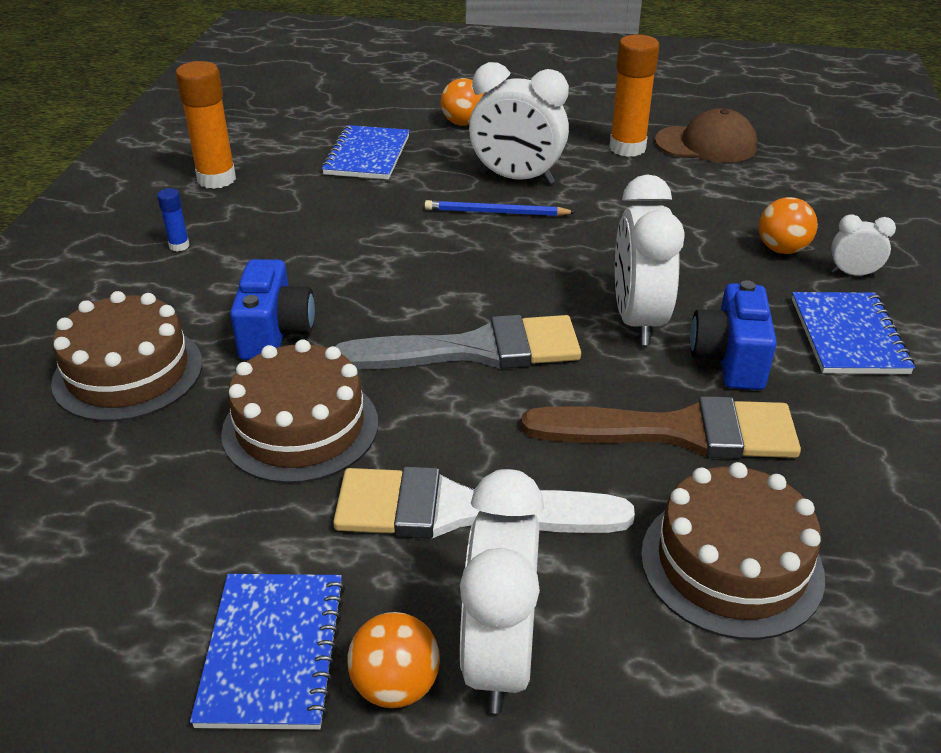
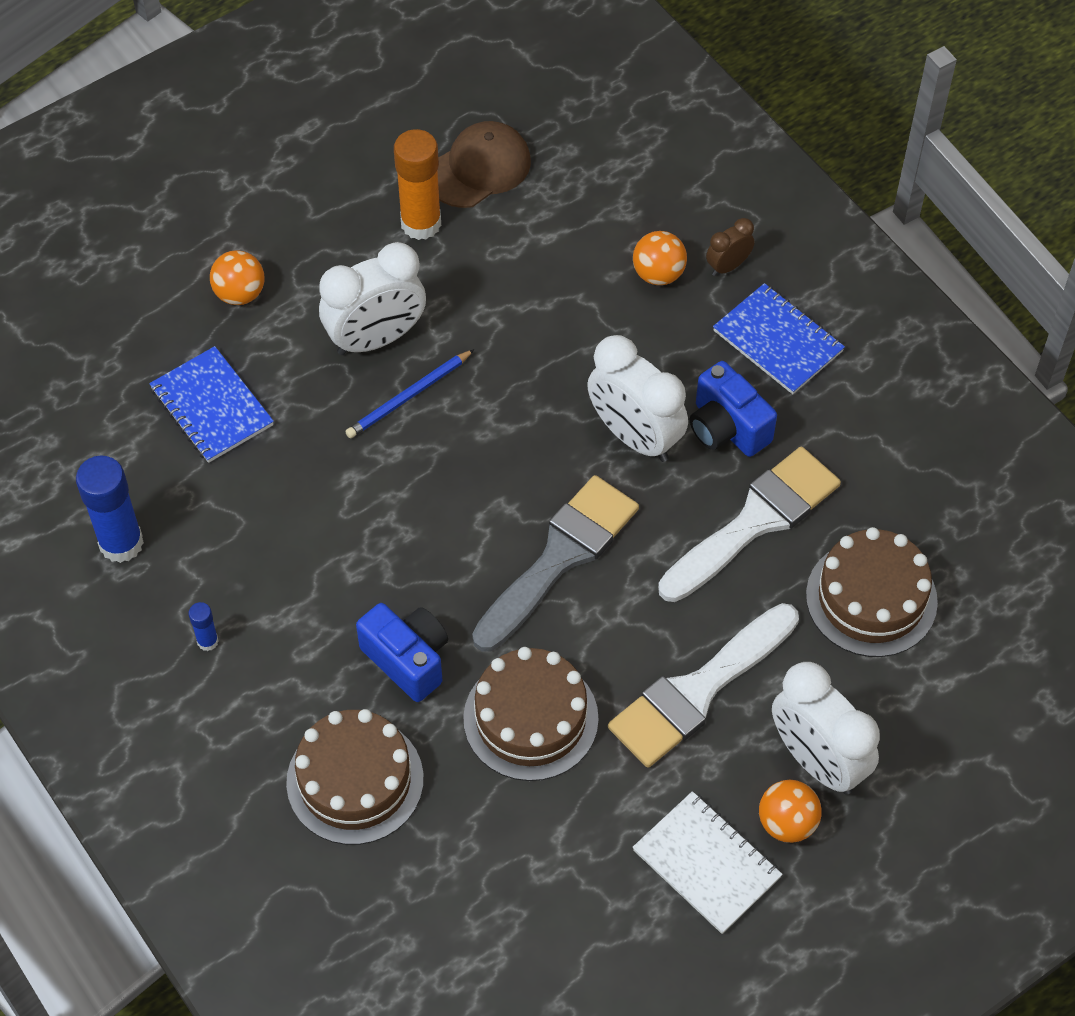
camera: 45 degrees left, 20 degrees up
orange glue stick [175,61,236,189] -> blue glue stick [76,456,144,563]
blue notebook [190,574,345,730] -> white notebook [632,791,783,934]
brown brush [522,396,801,459] -> white brush [658,447,841,602]
white clock [831,214,896,276] -> brown clock [706,218,755,276]

